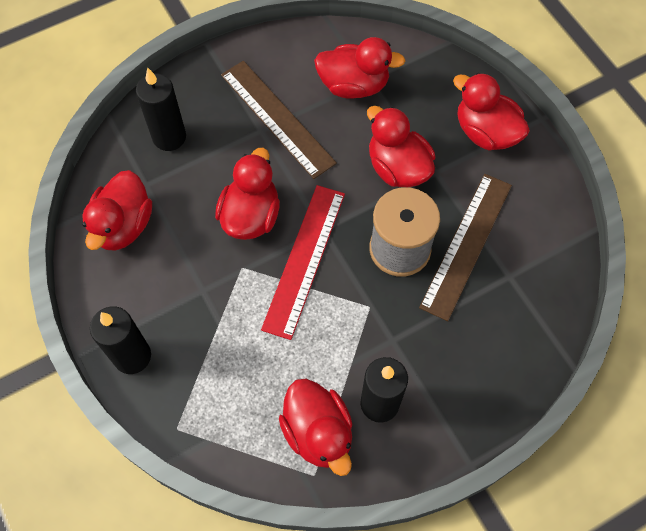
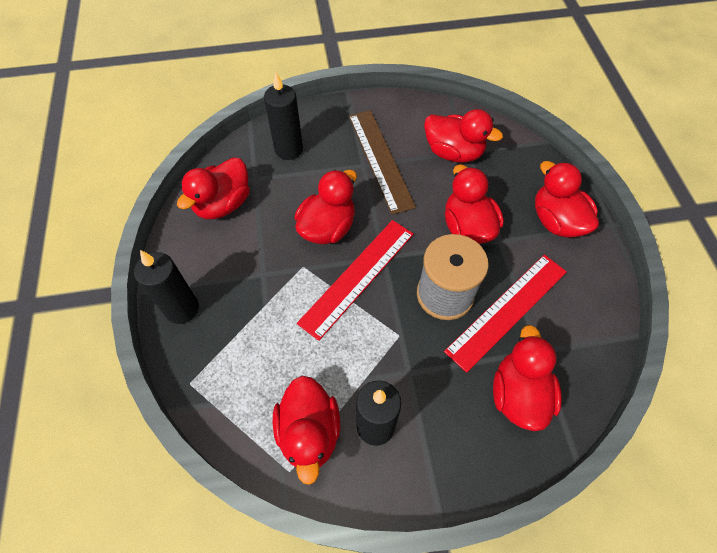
camera: 20 degrees right, 5 degrees down
brown ruler [419,174,512,321] -> red ruler [444,255,567,373]
none -> red duck [493,325,562,431]

